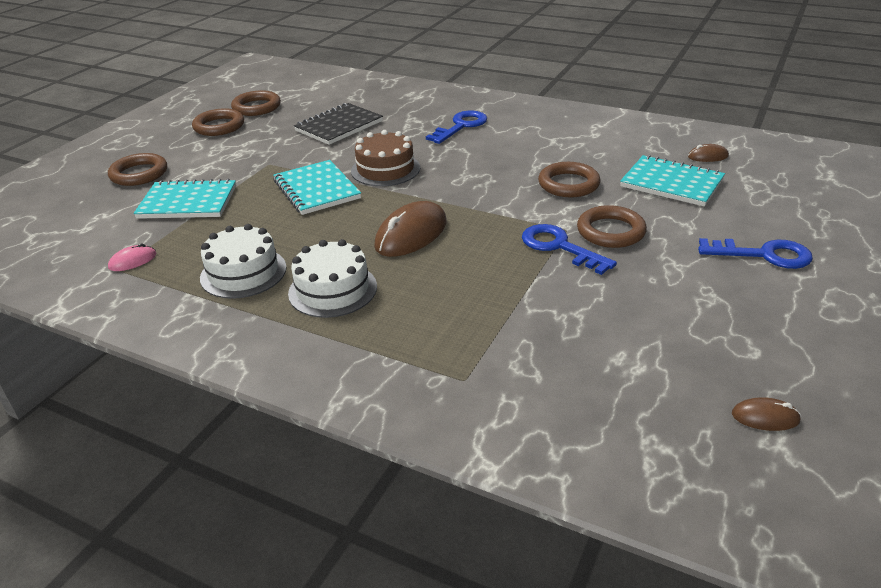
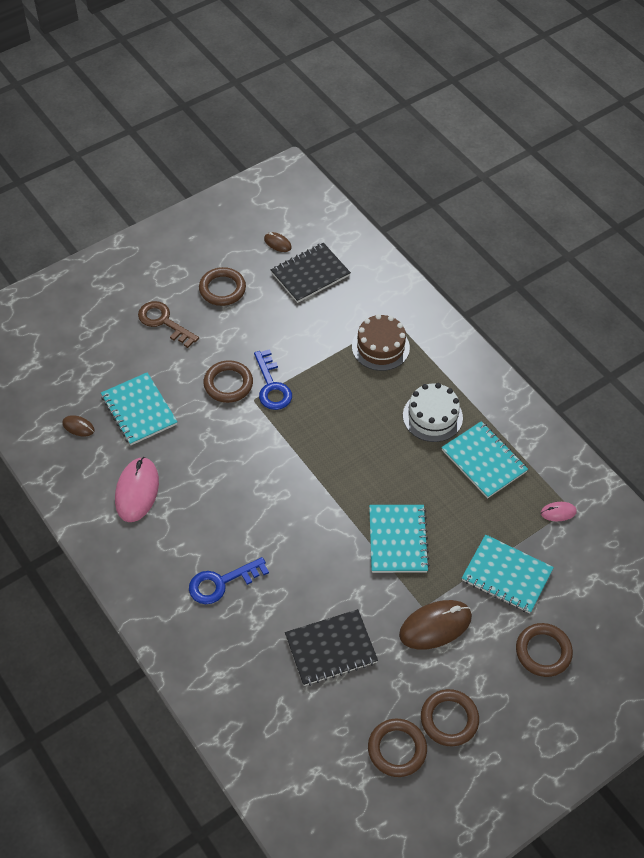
camera: 155 degrees left, 20 degrees up
white cake [200,224,286,299] -> turquoise notebook [441,421,528,499]
brown cake [351,130,420,186] -> brown cake moved to [352,314,410,371]
brown mouse [374,201,447,257] -> brown mouse moved to [399,600,472,650]
brown ring [538,162,600,197] -> brown ring moved to [199,267,246,306]
blue key [698,238,813,269] -> brown key [138,301,199,348]
none -> pink mouse [115,457,159,522]
none -> black notebook [271,243,351,303]

